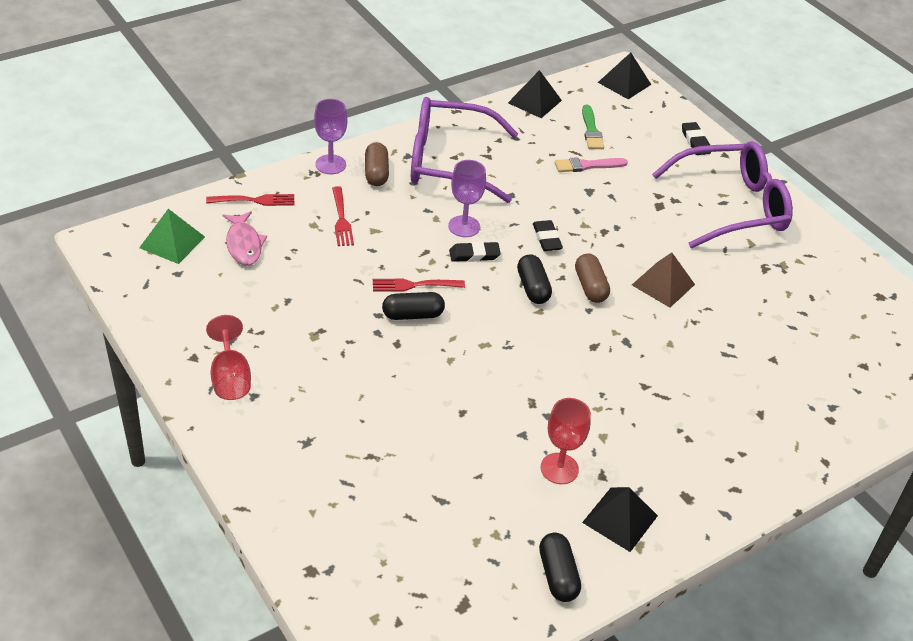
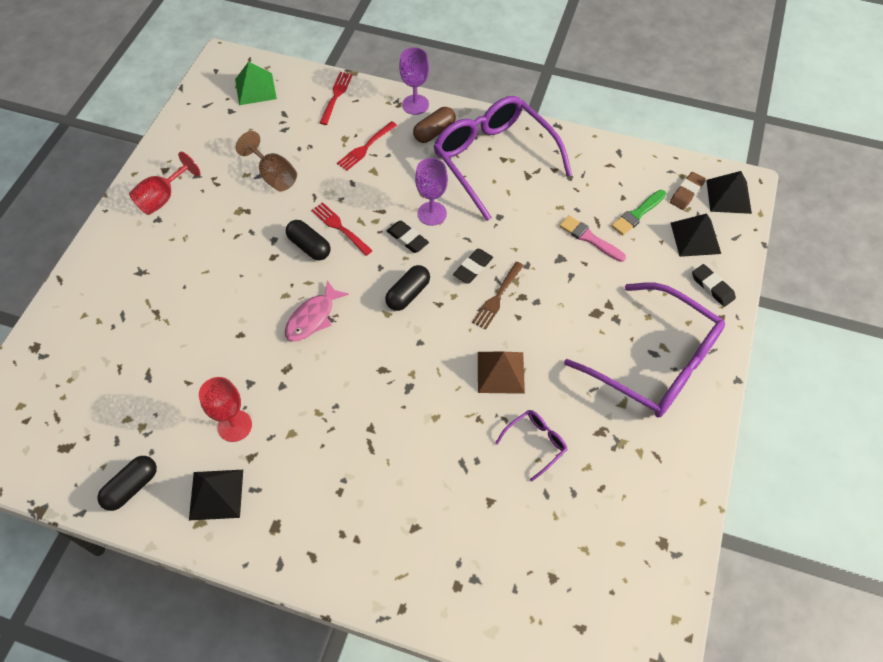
camera: 55 degrees right, 15 degrees up
red fork [206,194,294,206] -> red fork turned 120 degrees counterclockwise [320,72,353,125]
pink fish [222,211,267,266] -> pink fish moved to [285,280,349,341]
black pyramid [508,70,562,118] -> black pyramid moved to [671,213,721,257]
brown capsule [575,253,610,303] -> none
black eraser [682,122,711,155] -> black eraser turned 75 degrees counterclockwise [692,264,736,307]
none -> brown goblet [236,131,297,191]
none -> brown fork [472,262,524,330]
none -> purple glasses [495,410,567,482]
none -> brown eraser [670,172,706,210]

